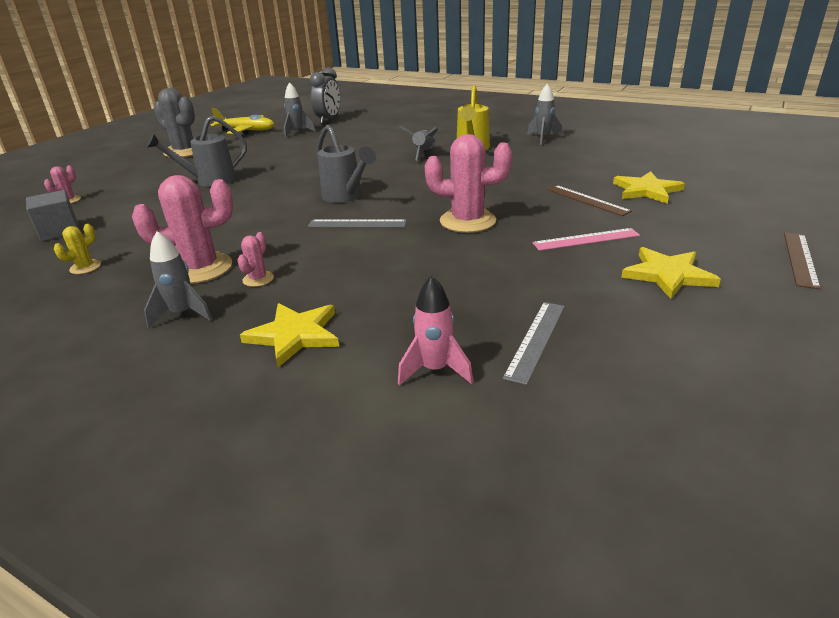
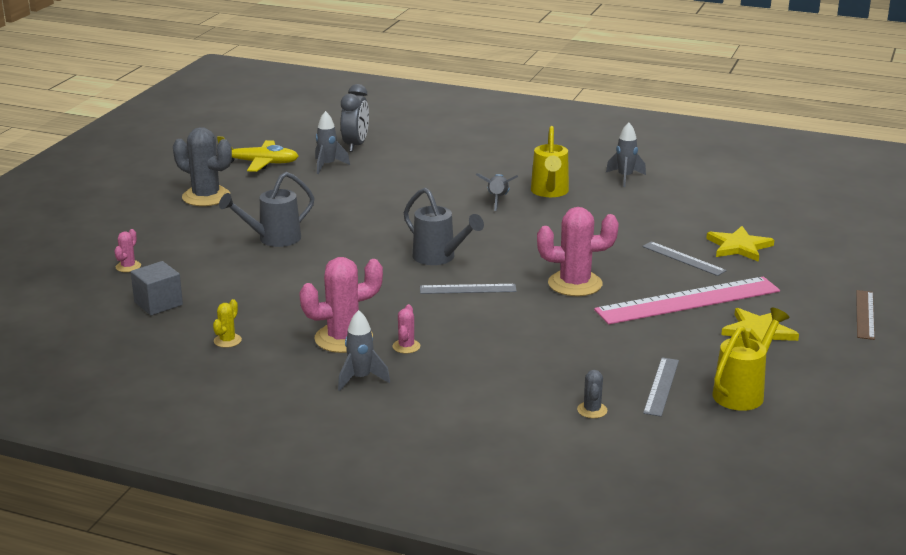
camera: 10 degrees left, 5 degrees down
yellow star [240,303,339,367] -> none
pink rocket [398,275,473,386] -> grey cactus [577,370,607,418]
pink ruler [532,228,640,251] -> pink ruler [594,276,780,325], size x1.98
brown ruler [547,185,632,216] -> grey ruler [642,241,727,276]
none -> yellow watering can [712,307,790,411]

